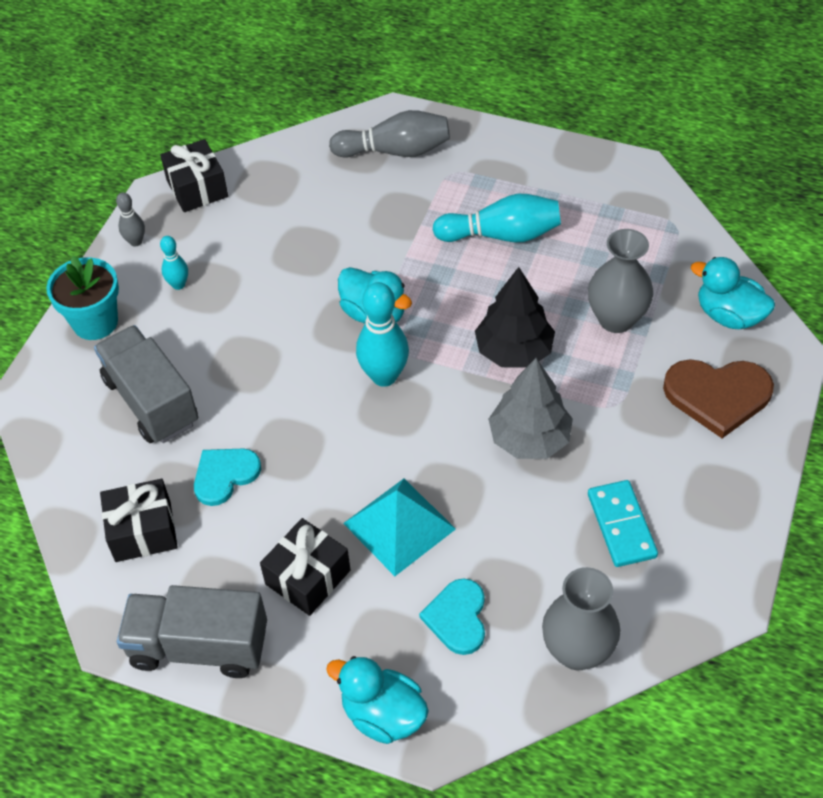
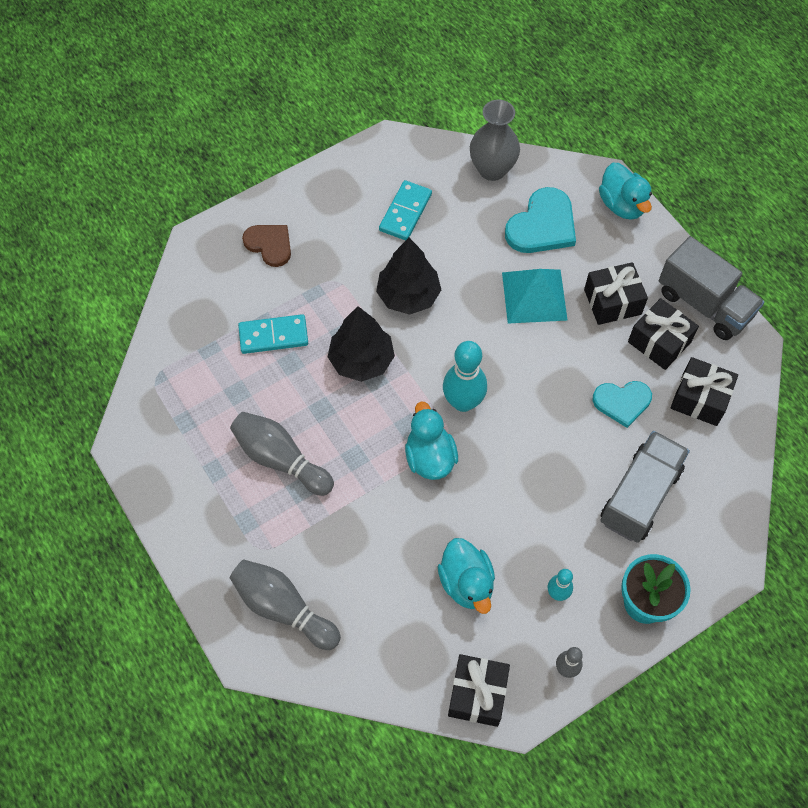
camera: 145 degrees left, 10 degrees up
grey truck [94,325,198,443] -> grey truck turned 150 degrees counterclockwise [600,431,690,543]
turquoise heart [419,578,485,655] -> turquoise heart [505,187,576,253], size x1.50
turquoise bowling pin [433,194,561,243] -> grey bowling pin [230,412,334,496]
grey tree [488,358,573,459] -> black tree [376,238,441,315]
grey vase [588,229,653,333] -> turquoise domino [238,314,308,354]
brown heart [663,359,774,438] -> brown heart [242,225,291,267], size x0.67
turquoise duck [691,257,775,329] -> turquoise duck moved to [438,538,495,614]
none -> black gift [628,298,699,370]

